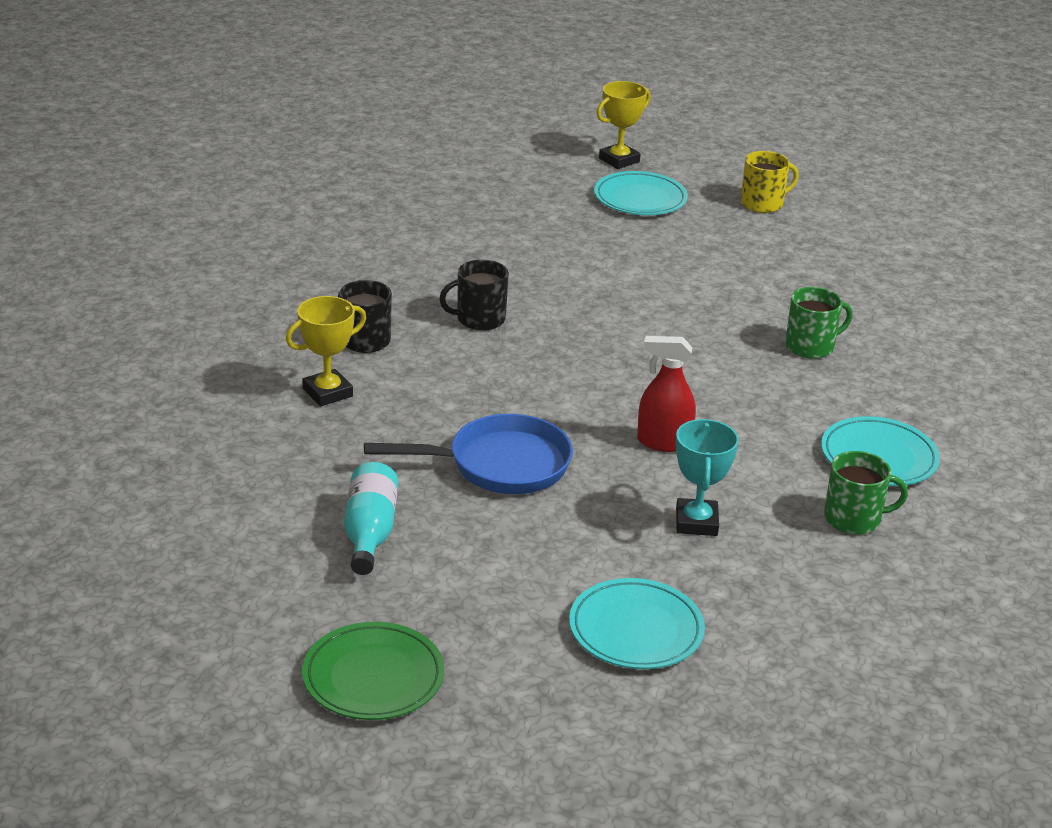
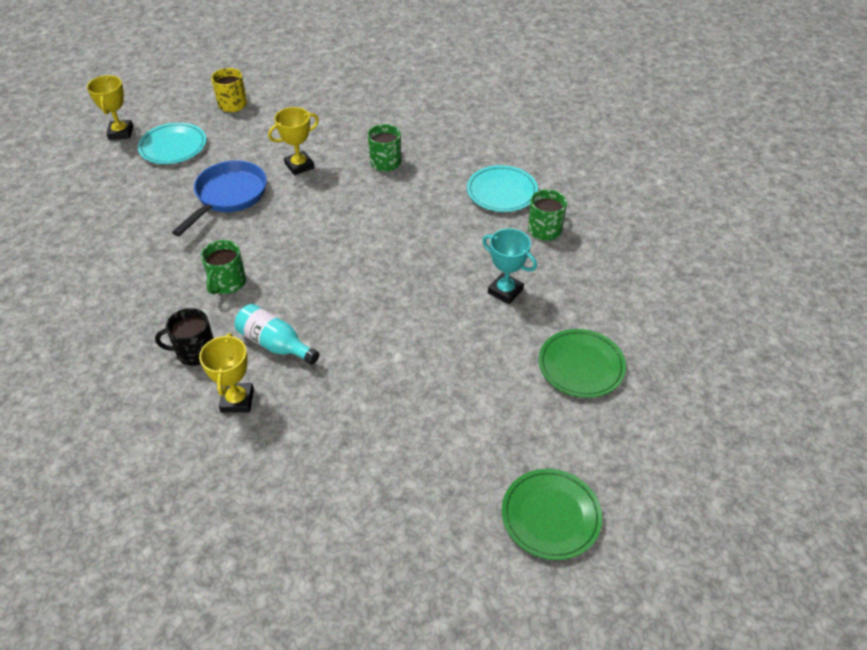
camera: 55 degrees left, 15 degrees up
turquoise bottle [344,462,398,575] -> turquoise bottle moved to [235,304,319,365]
blue pan [364,414,573,494] -> blue pan moved to [172,160,267,236]
black mug [439,260,509,331] -> green mug [201,240,246,295]
turquoise plate [569,578,705,669] -> green plate [539,329,626,398]
red spray bottle [637,336,696,452] -> none
none -> yellow trophy [268,107,319,175]

